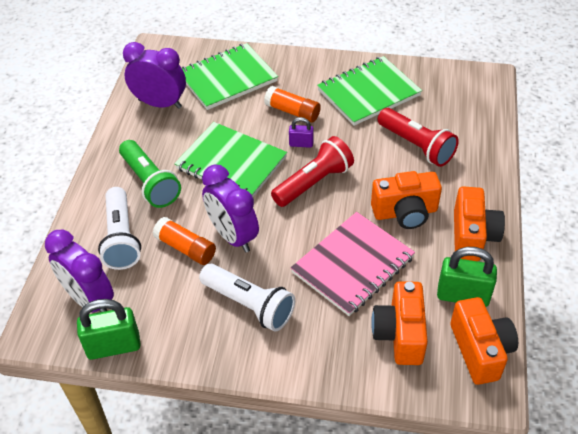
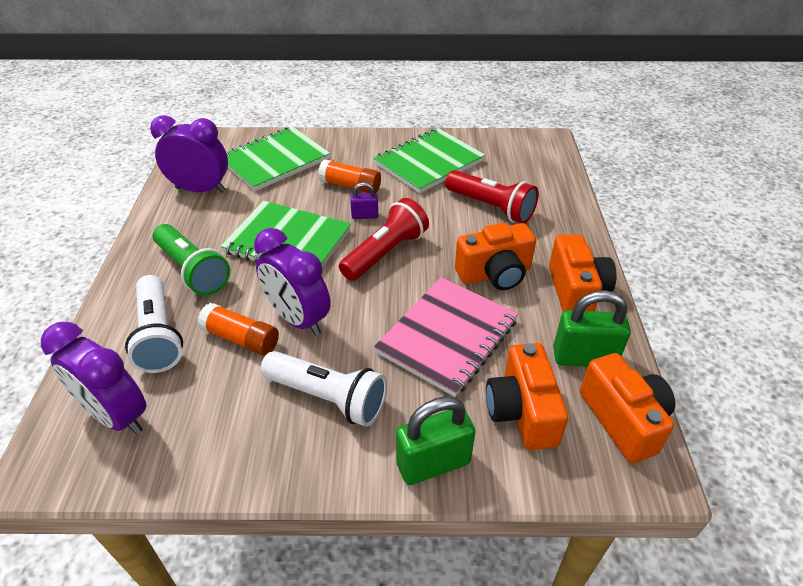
camera: 10 degrees left, 5 degrees down
green padlock [77,299,141,360] -> green padlock moved to [396,396,476,485]

